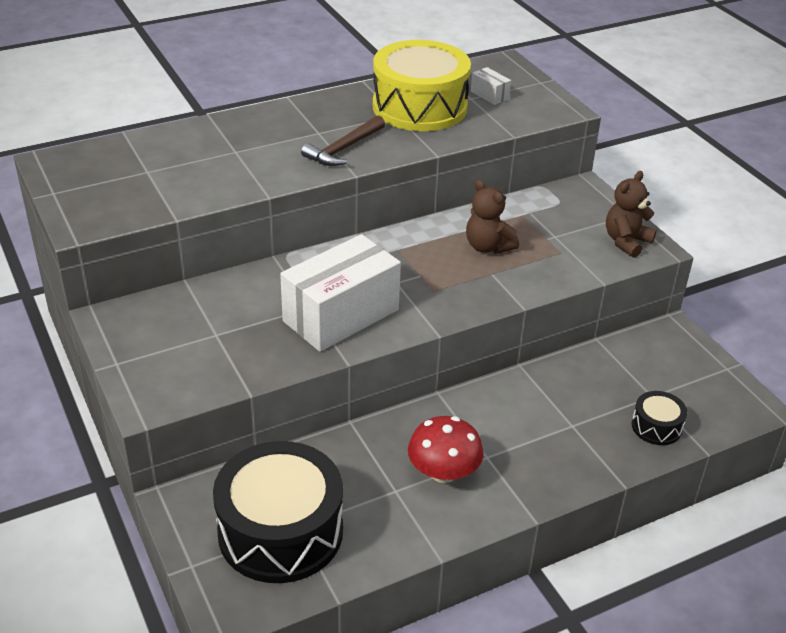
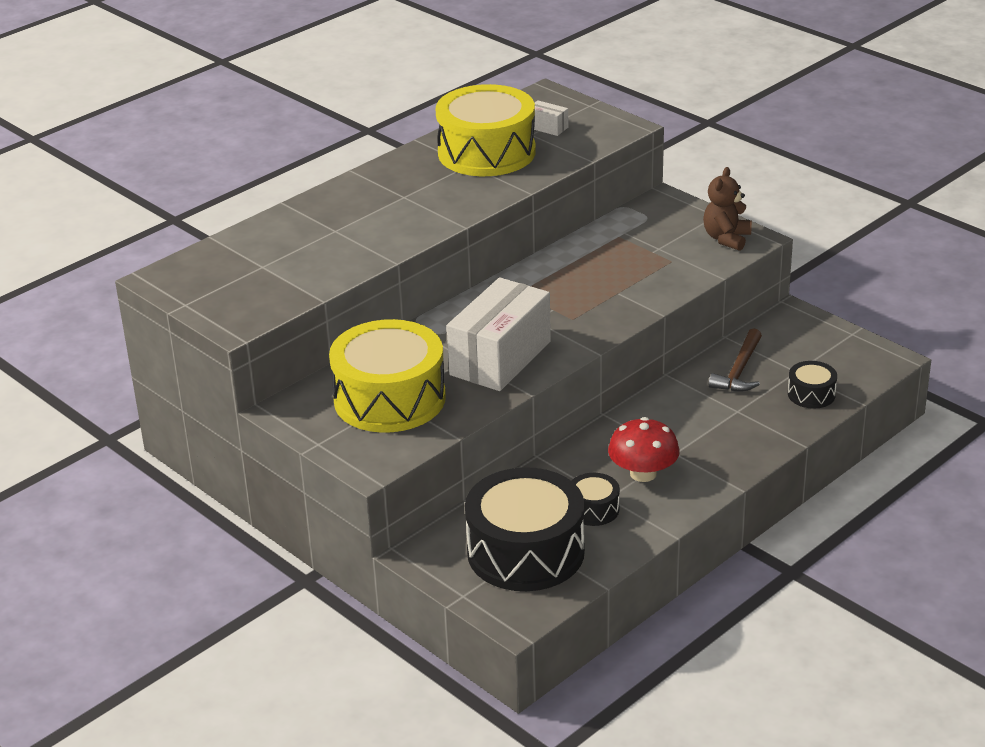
camera: 15 degrees left, 5 degrees down
brown hammer [301,115,385,166] -> brown hammer moved to [708,328,762,392]
brown teddy bear [466,179,519,254] -> none
none -> yellow drum [329,319,446,433]
none -> black drum [572,473,620,526]

